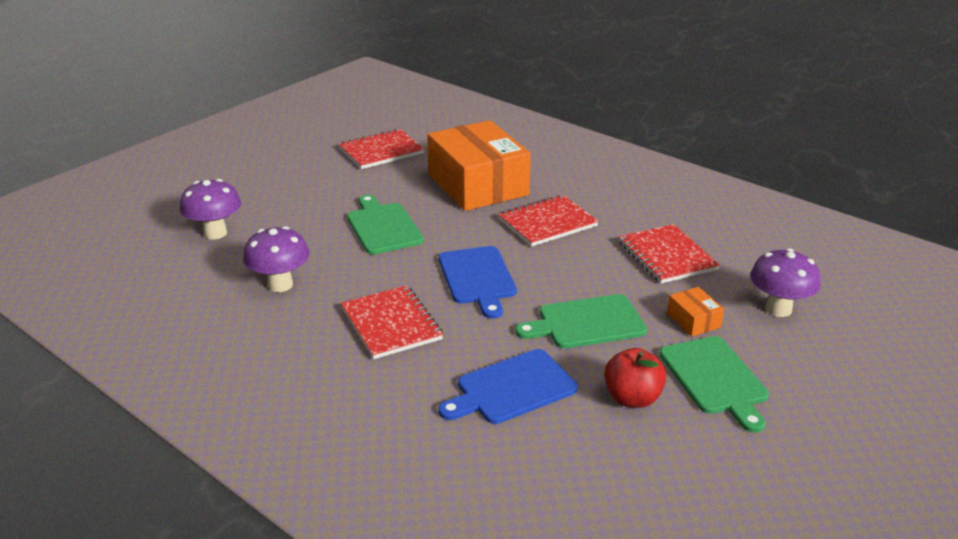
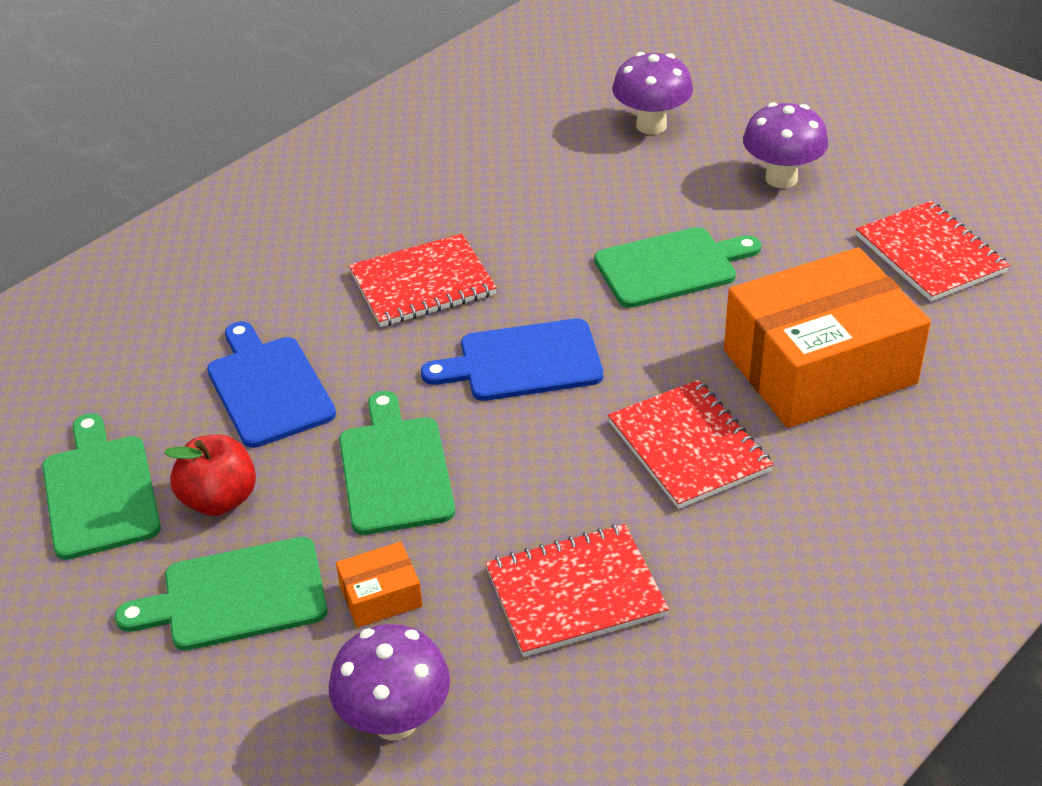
camera: 95 degrees right, 10 degrees up
purple mushroom [243,226,309,292] -> purple mushroom moved to [743,102,828,188]
none -> green cutting board [42,413,161,560]

